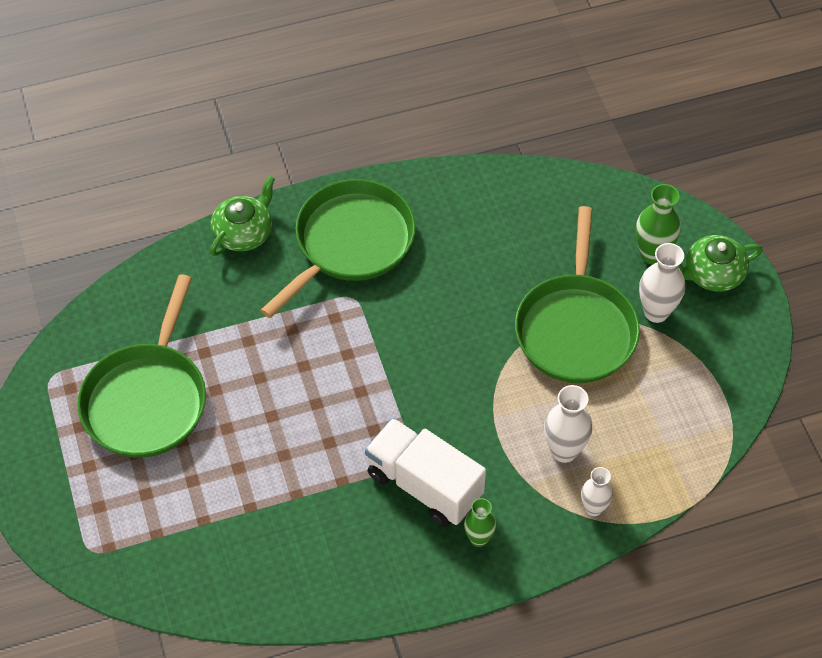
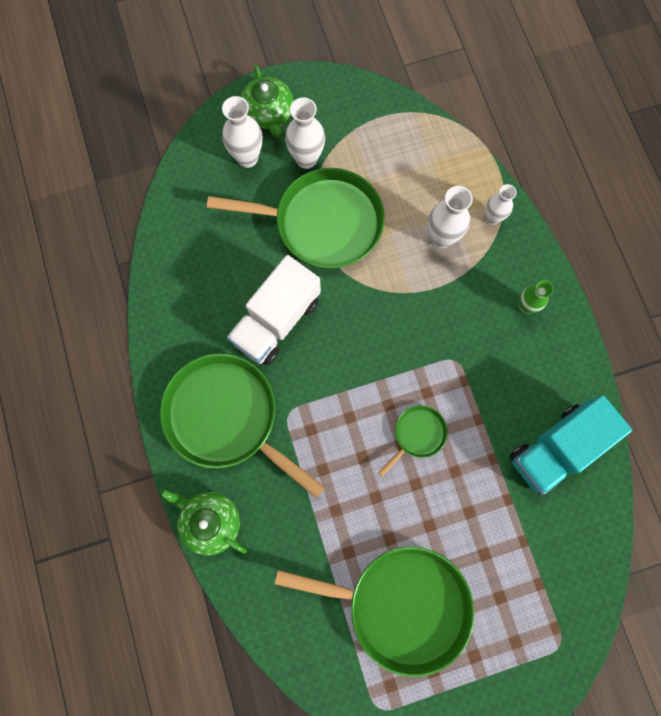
camera: 90 degrees left, 20 degrees up
white truck [365,418,486,527] -> white truck moved to [227,255,321,365]
green vase [636,184,681,264] -> white vase [222,96,262,168]
none -> green pan [378,405,448,477]
none -> turquoise truck [510,395,632,495]

